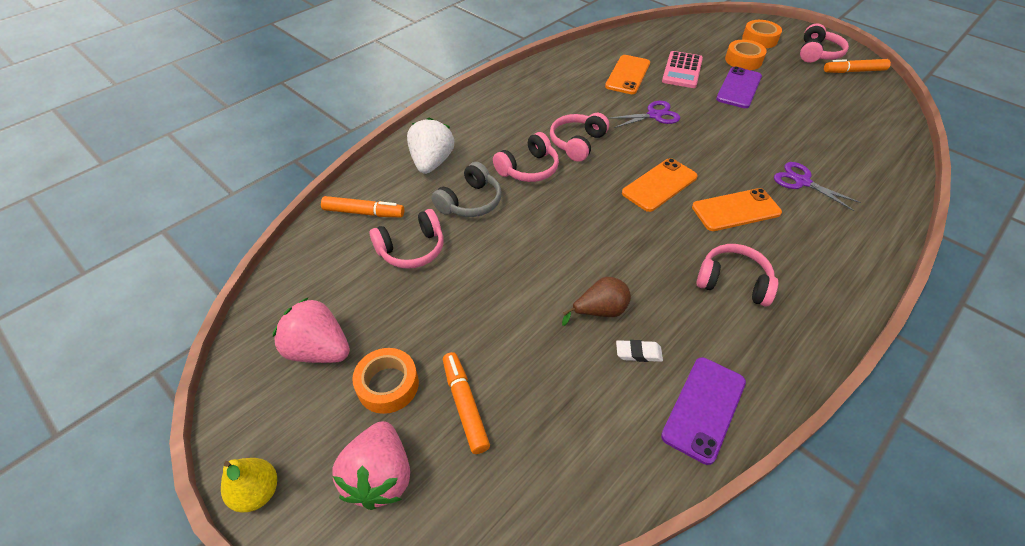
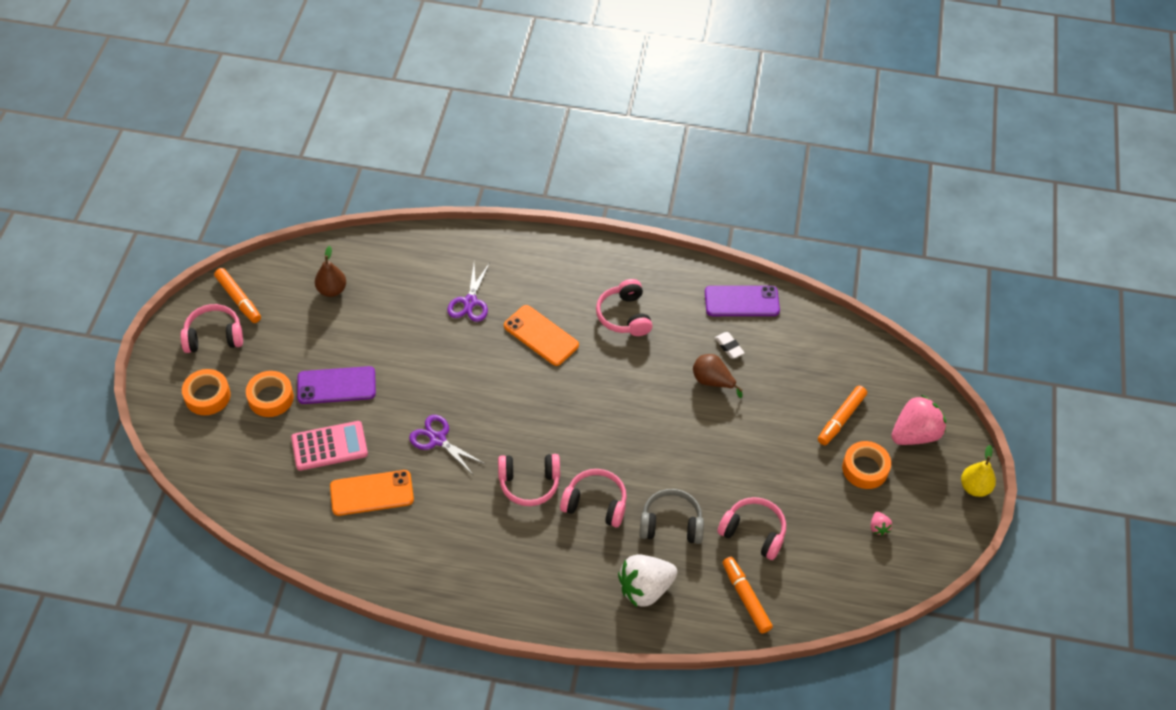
camera: 125 degrees left, 5 degrees up
pink strawberry [273,297,350,363] -> pink strawberry [871,512,892,536], size x0.43
orange phone [622,158,698,212] -> none
none -> brown pear [315,246,346,297]

